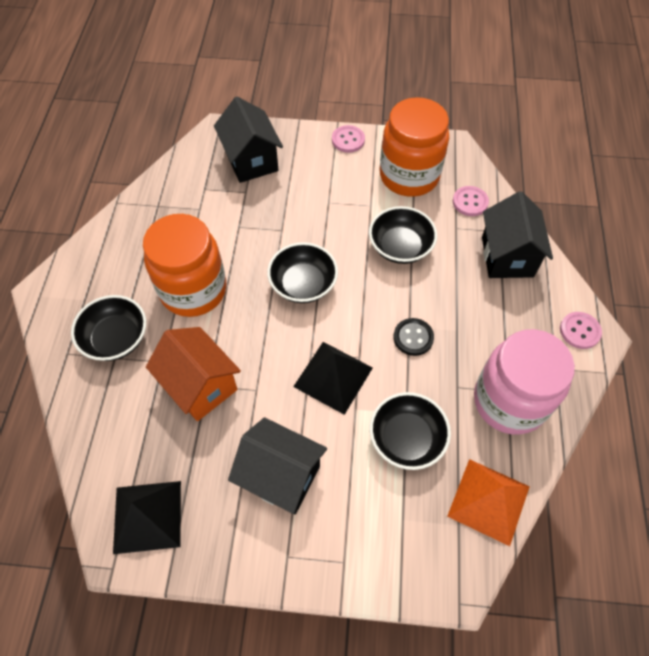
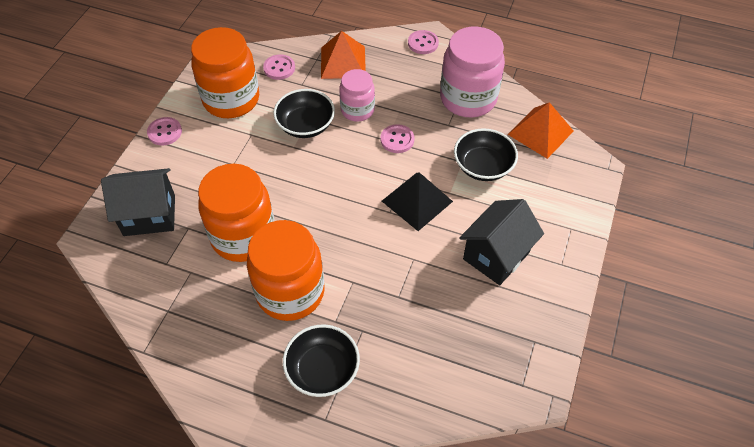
camera: 75 degrees left, 5 degrees down
black pyramid [113,481,181,554] -> none
orange house [146,327,241,421] -> none
black bowl [267,242,338,303] -> none
black button [394,318,434,356] -> pink button [380,124,414,153]
black house [482,191,553,278] -> orange pyramid [321,31,366,79]
none -> orange jar [198,164,274,262]
none -> pink jar [339,69,375,122]

